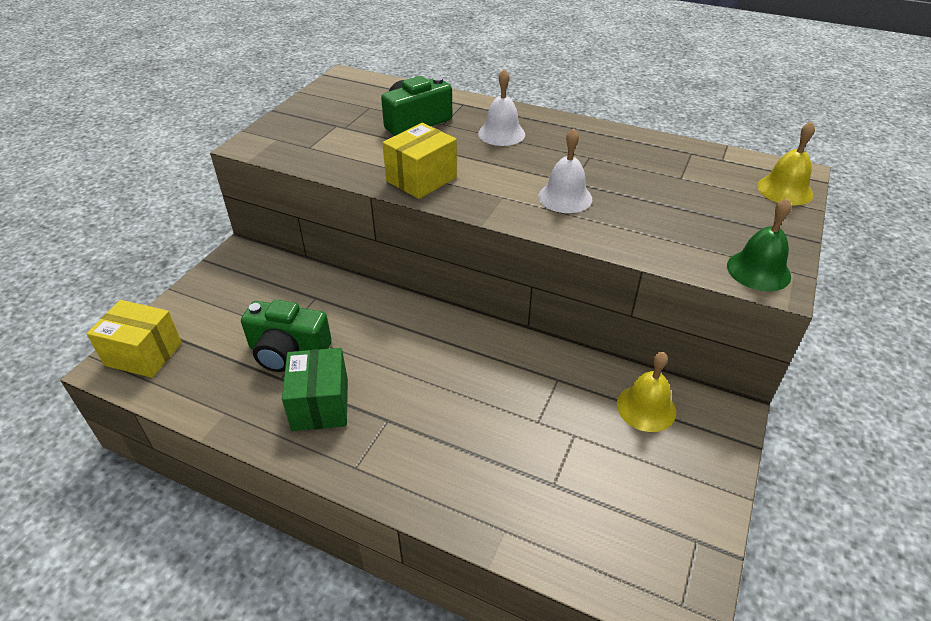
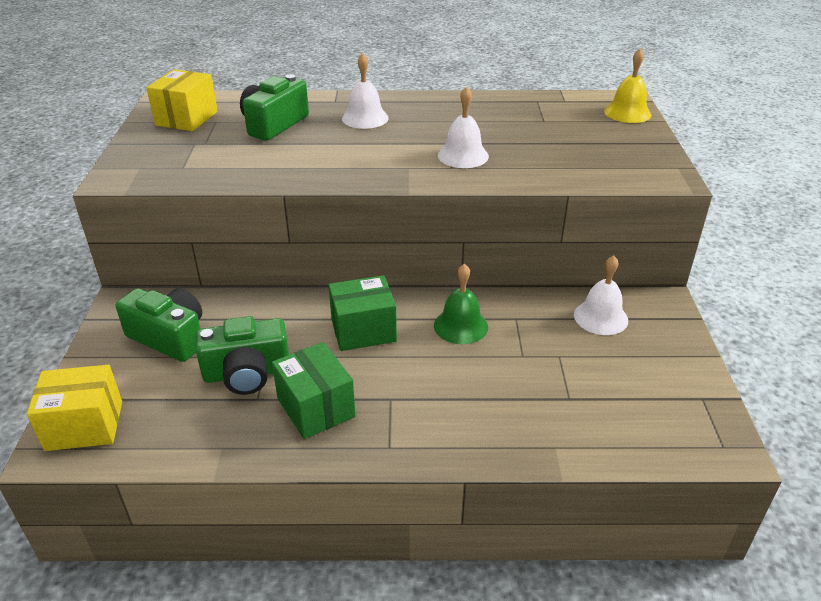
camera: 25 degrees left, 5 degrees down
yellow box [383,123,457,199] -> yellow box moved to [146,69,218,131]
yellow bell [617,352,676,432] -> white bell [574,255,628,335]
green bell [727,198,792,291] -> green bell moved to [434,264,488,344]
none -> green camera [116,288,202,362]
none -> green box [329,275,397,351]

